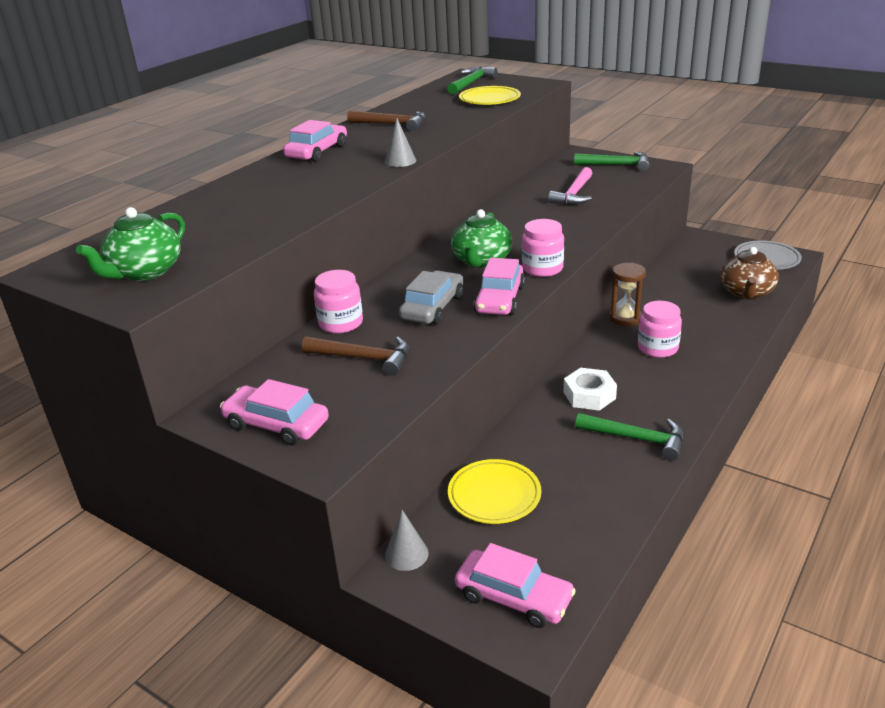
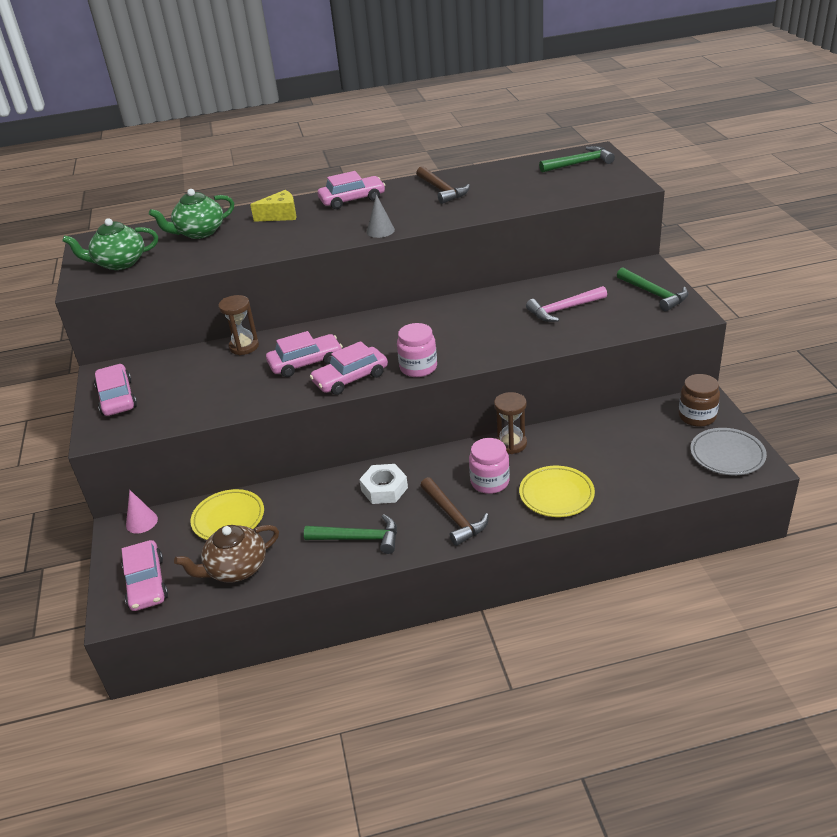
camera: 45 degrees right, 5 degrees up
brown hammer [302,336,409,376] -> brown hammer moved to [420,477,489,546]
pink jar [314,270,363,333] -> brown hourglass [218,295,259,355]
grey cone [385,510,429,571] -> pink cone [126,490,158,533]
grey car [399,270,463,324] -> pink car [266,331,343,377]
green teapot [451,209,512,268] -> green teapot moved to [149,189,234,239]
yellow plate [459,86,521,105] -> yellow plate moved to [519,466,595,517]
green hammer [575,413,683,461] -> green hammer turned 60 degrees counterclockwise [304,514,397,554]
brown teapot [720,247,779,300] -> brown teapot moved to [174,525,279,583]
none -> yellow cheese [250,190,296,222]
none -> brown jar [679,374,720,427]

